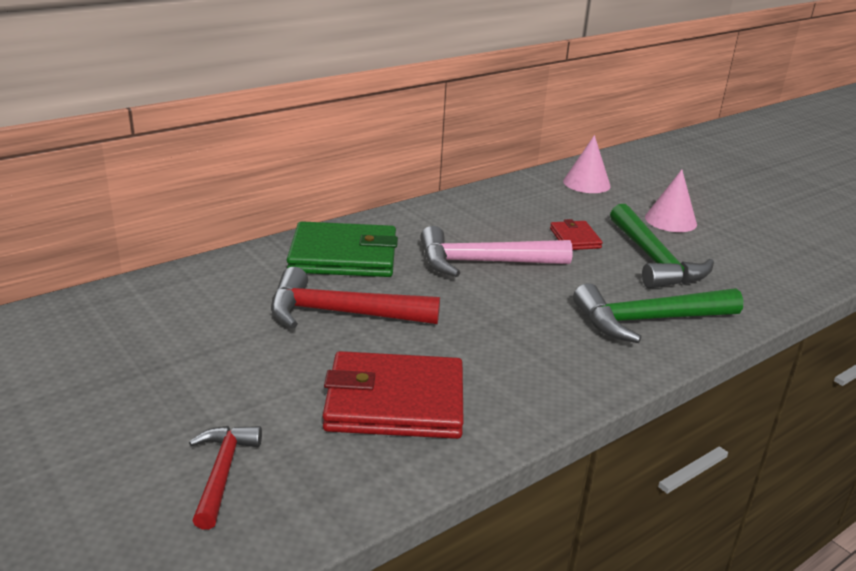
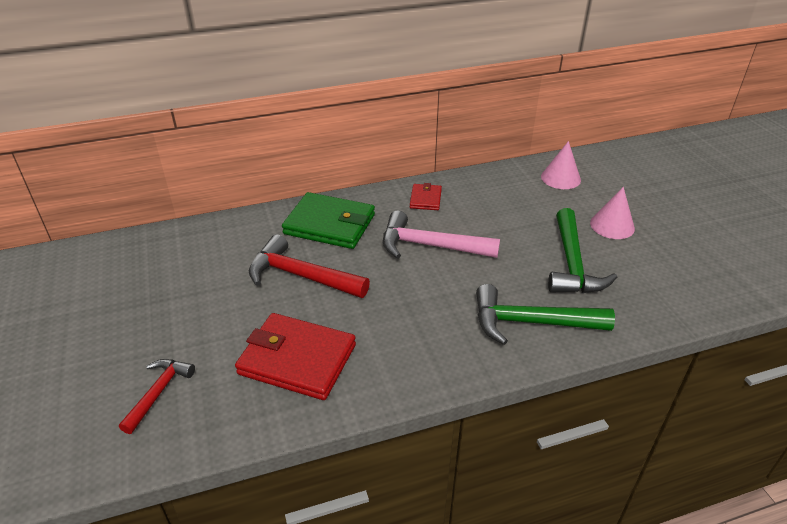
camera: 20 degrees right, 10 degrees up
red wallet [550,219,603,250] -> red wallet moved to [410,183,442,210]

